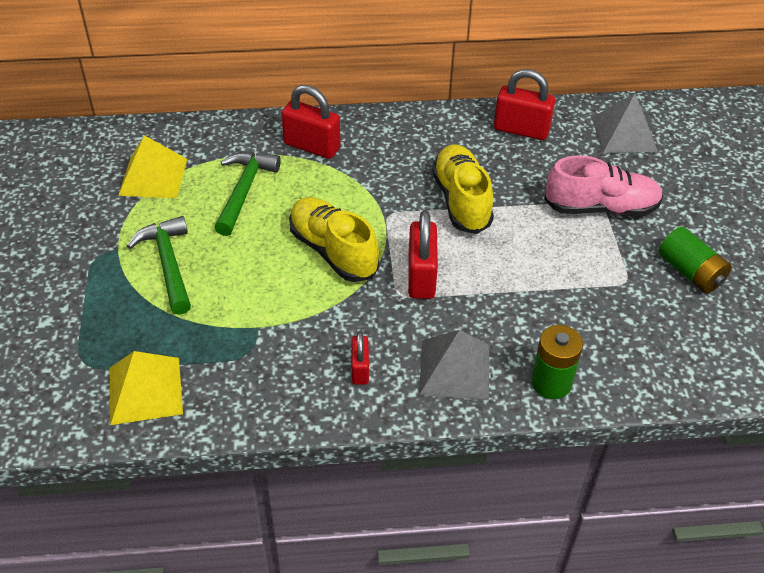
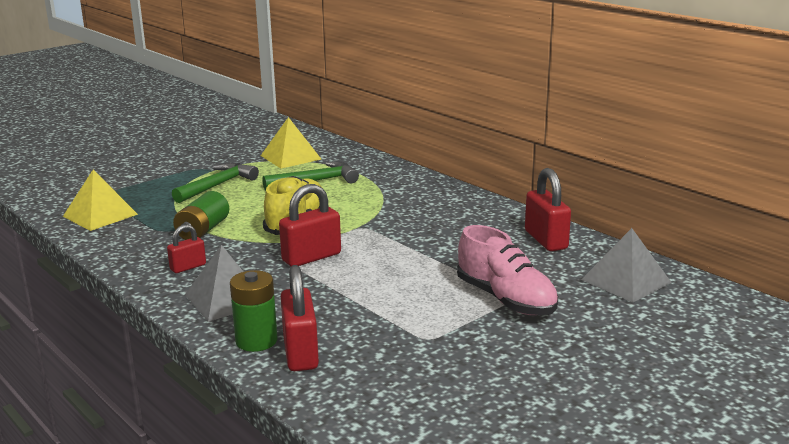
camera: 55 degrees right, 25 degrees down
red padlock [281,85,341,159] -> red padlock moved to [281,265,319,371]
yellow shoe [432,144,494,234] -> none
green battery [659,227,732,293] -> green battery moved to [173,191,229,240]

